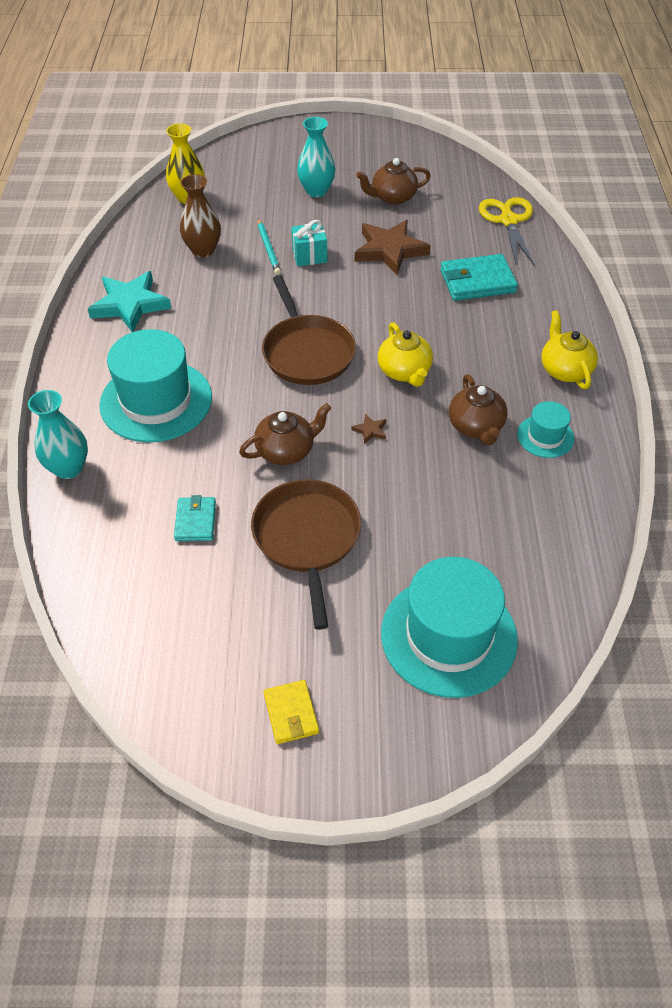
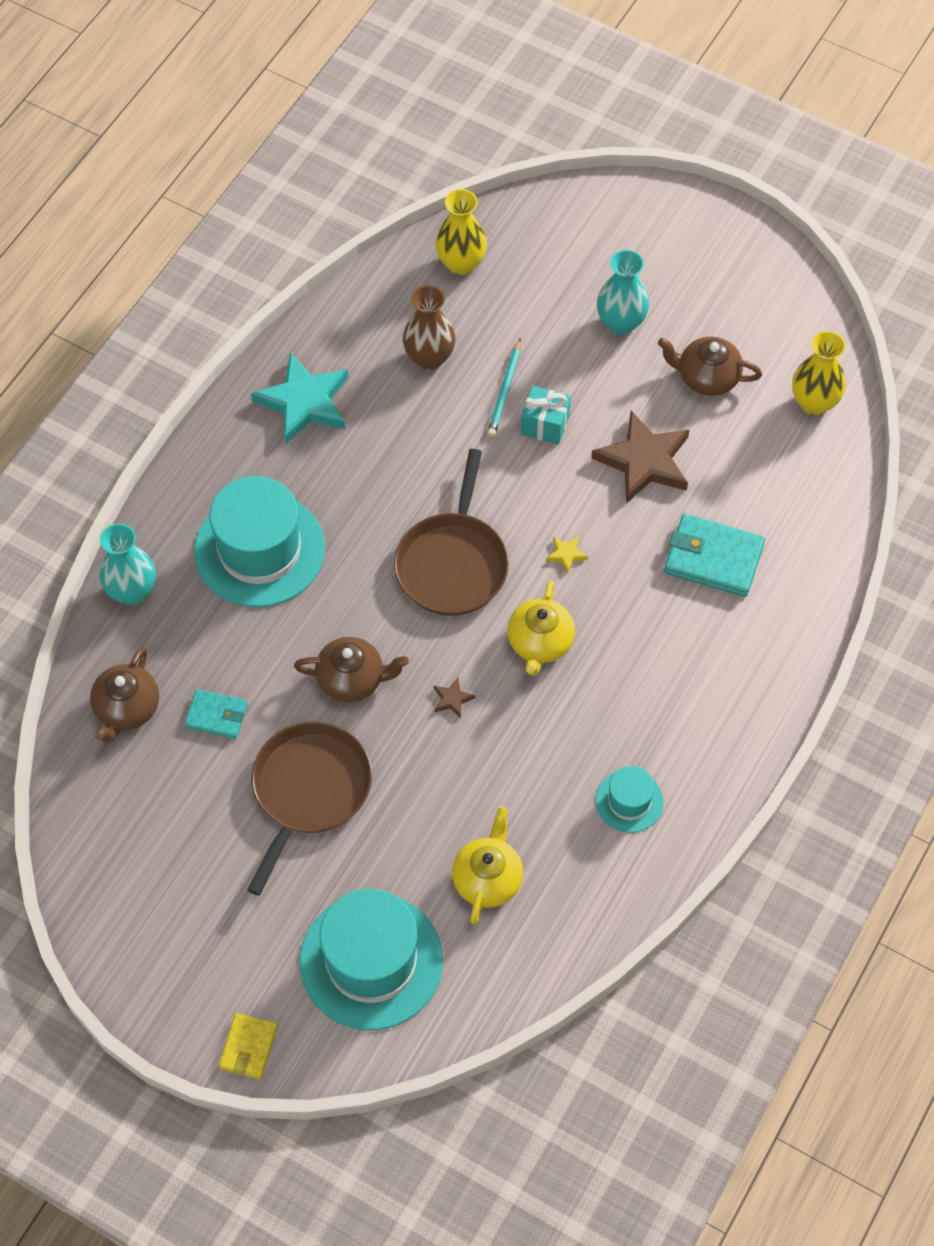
camera: 30 degrees right, 10 degrees up
turquoise wallet [174,495,216,541] -> turquoise wallet turned 75 degrees clockwise [185,689,248,739]
yellow wallet [264,680,319,744] -> yellow wallet moved to [219,1013,278,1079]
brown teapot [449,374,507,445] -> brown teapot moved to [90,647,159,742]
yellow scissors [479,197,535,266] -> none
yellow teapot [541,310,598,389] -> yellow teapot moved to [452,807,523,925]
none -> yellow star [546,536,588,573]
none -> yellow vase [792,331,846,415]

